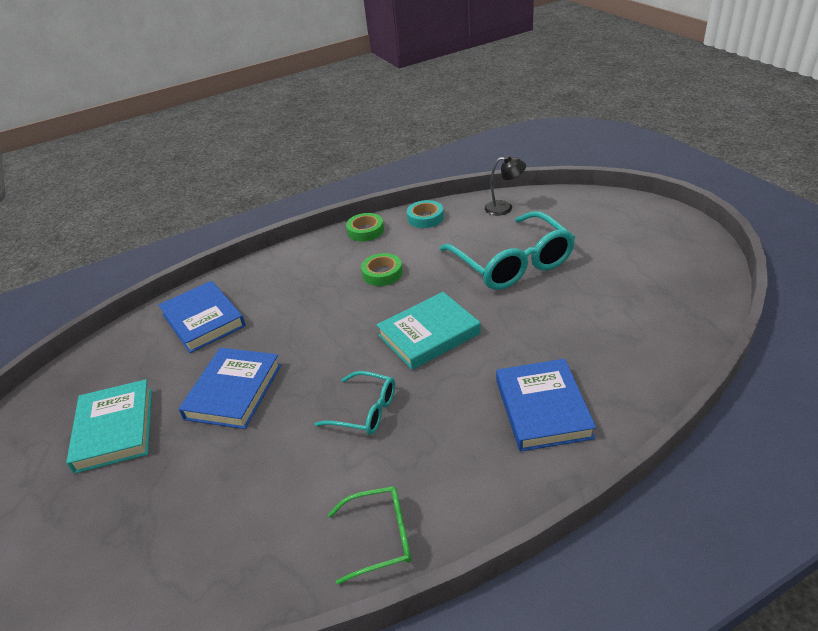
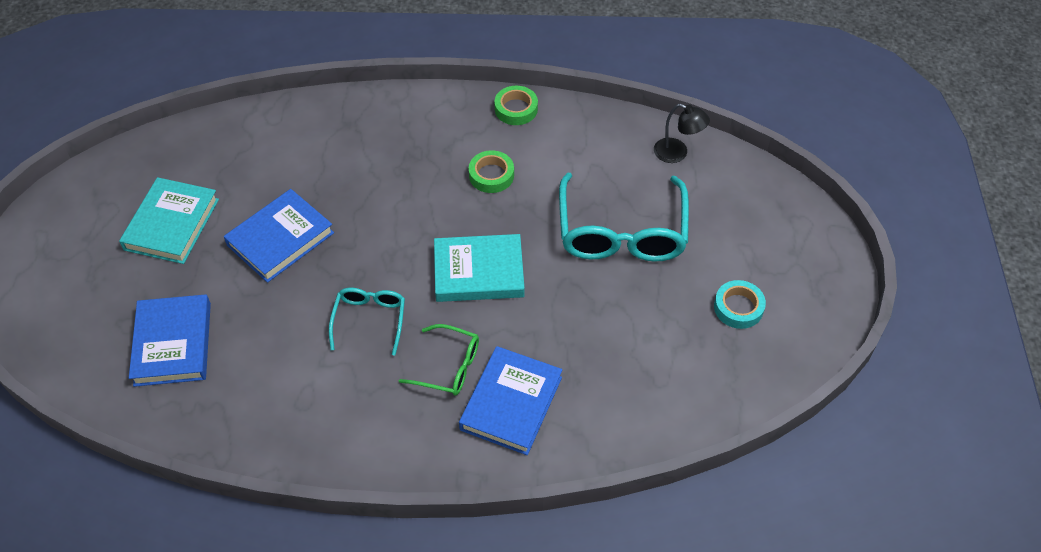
camera: 25 degrees right, 15 degrees up
blue book [159,281,246,353] -> blue book moved to [129,294,211,387]
turquoise glasses [315,371,395,435] -> turquoise glasses turned 135 degrees counterclockwise [329,288,405,355]
green glasses [328,486,411,585] -> green glasses moved to [399,324,479,395]
turquoise tape [407,200,444,228] -> turquoise tape moved to [714,280,766,329]

